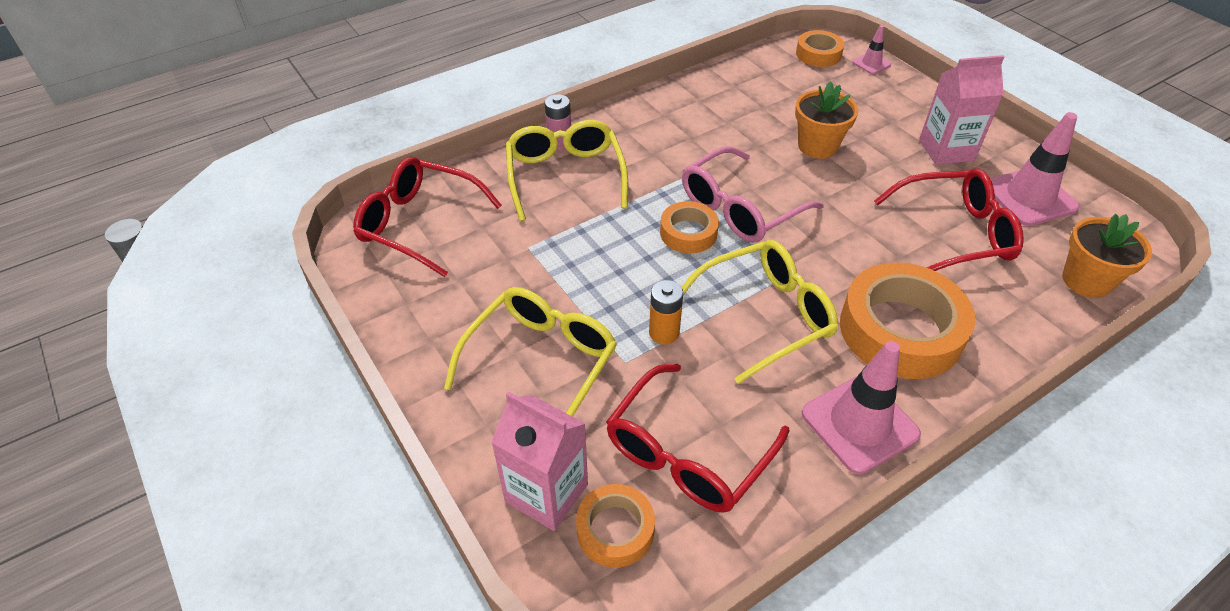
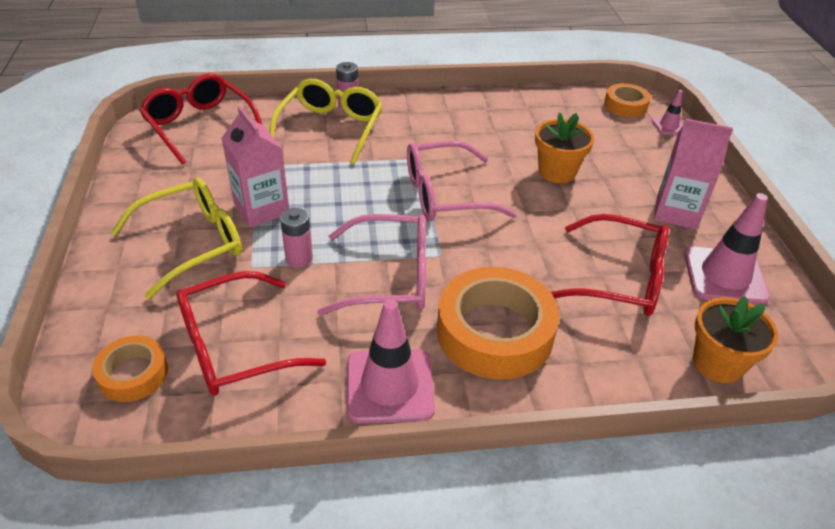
camera: 25 degrees right, 5 degrees down
pink carton [491,391,588,531] -> pink carton moved to [222,106,289,227]
orange battery [649,280,683,345] -> pink battery [280,208,313,268]
orange tape [660,201,719,253] -> none
yellow glasses [682,240,838,384] -> pink glasses [317,214,426,316]

